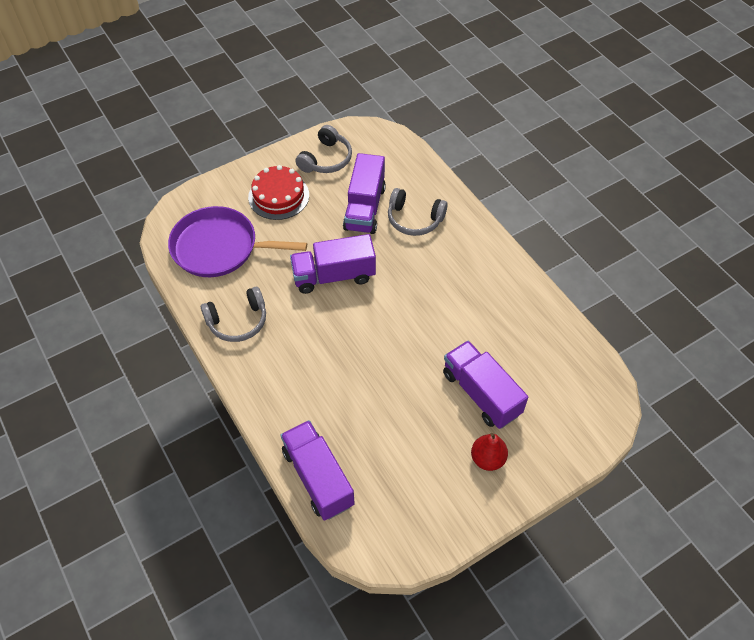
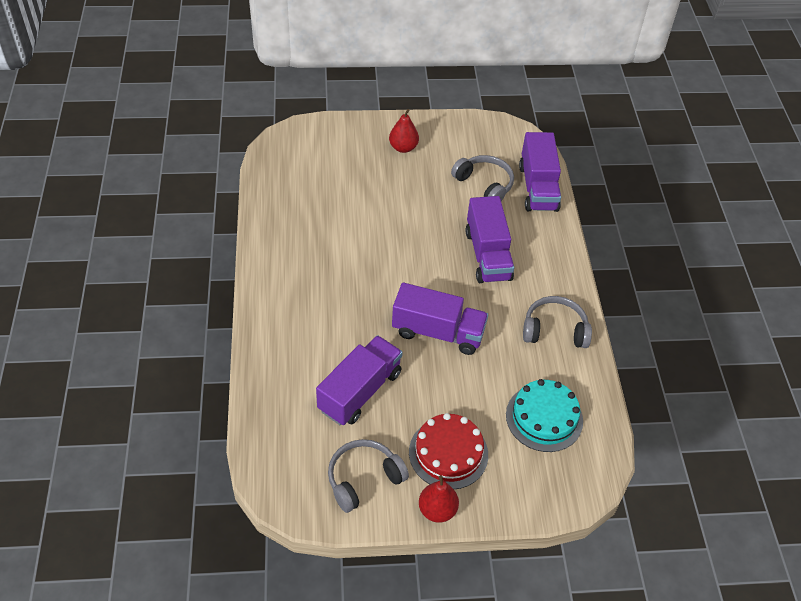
camera: 155 degrees left, 5 degrees down
purple pan [168,206,307,277] -> turquoise cake [506,379,583,452]
grey headphones [388,188,448,236] -> grey headphones moved to [451,155,514,201]
purple truck [443,341,528,429] -> purple truck moved to [465,196,514,283]
none -> red pear [419,475,459,523]

